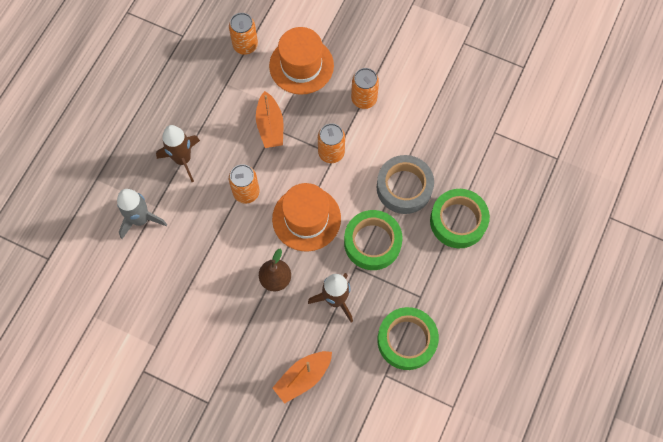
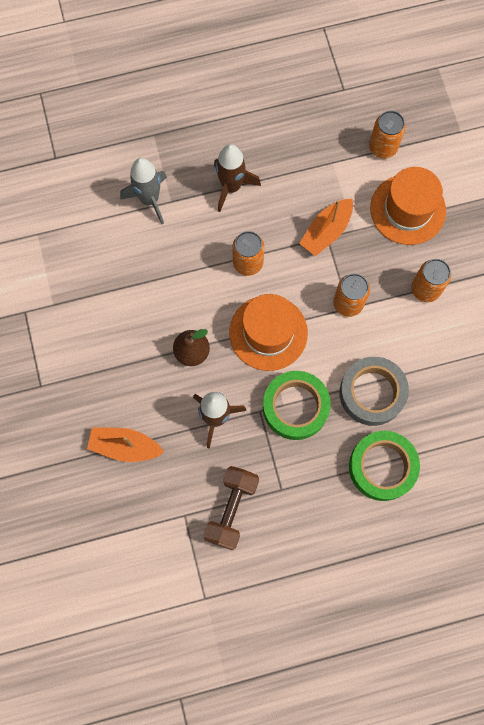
camera: 50 degrees right, 5 degrees up
green tape [377,307,439,370] -> brown dumbbell [203,466,259,550]

